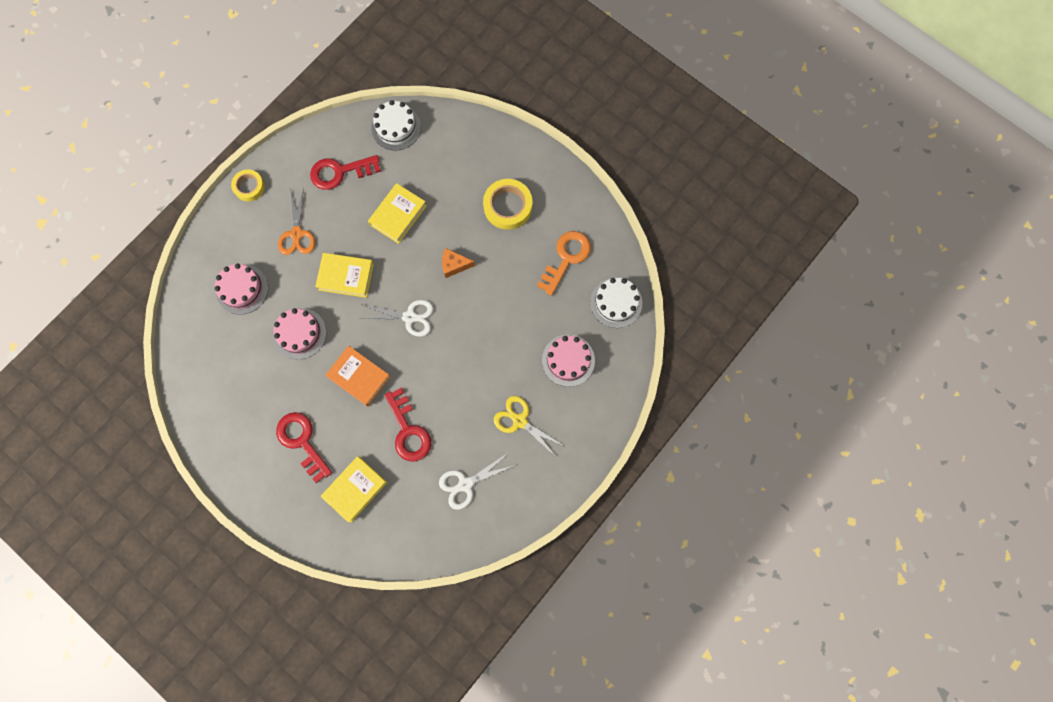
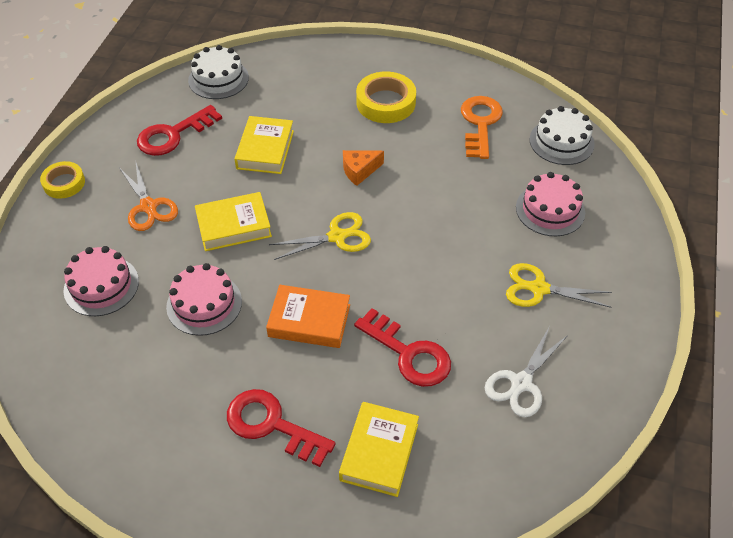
camera: 25 degrees left, 25 degrees down
white scissors [362,300,434,337] -> yellow scissors [269,212,371,260]

